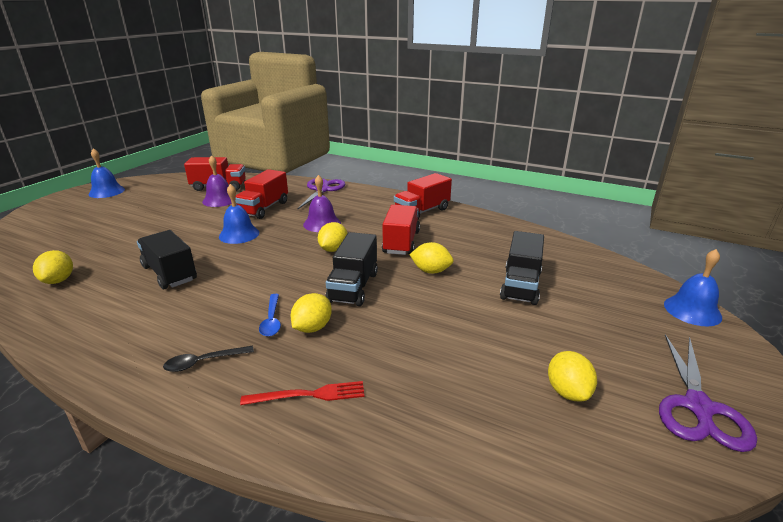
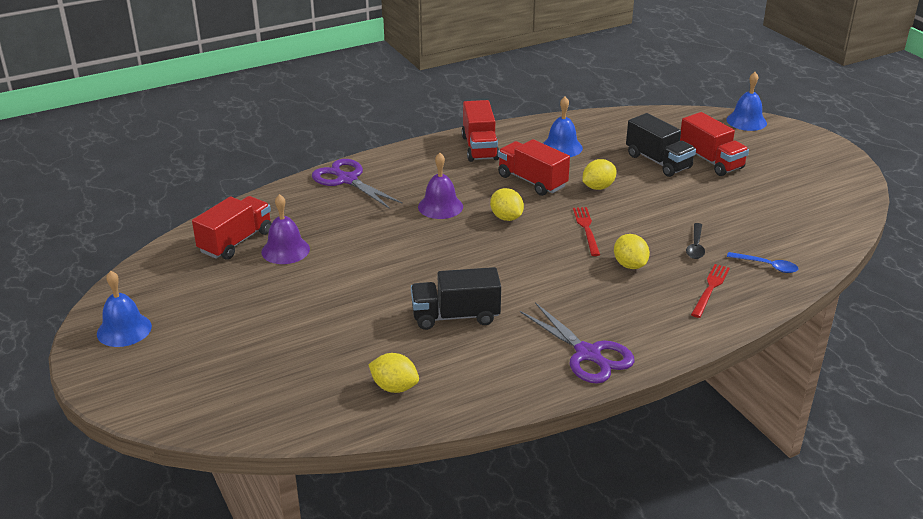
camera: 55 degrees left, 5 degrees up
black spoon [163,346,254,372] -> black spoon moved to [686,223,705,259]
blue bell [219,184,259,244] -> blue bell moved to [543,97,583,157]
red truck [235,169,288,219] -> red truck moved to [680,112,749,176]
blue spoon [259,294,281,337] -> blue spoon moved to [727,252,798,273]
black truck [326,232,378,306] -> red fork [573,207,600,256]
yellow lemon [548,351,597,401] -> none
purple scissors [659,334,757,452] -> purple scissors moved to [520,302,635,384]

